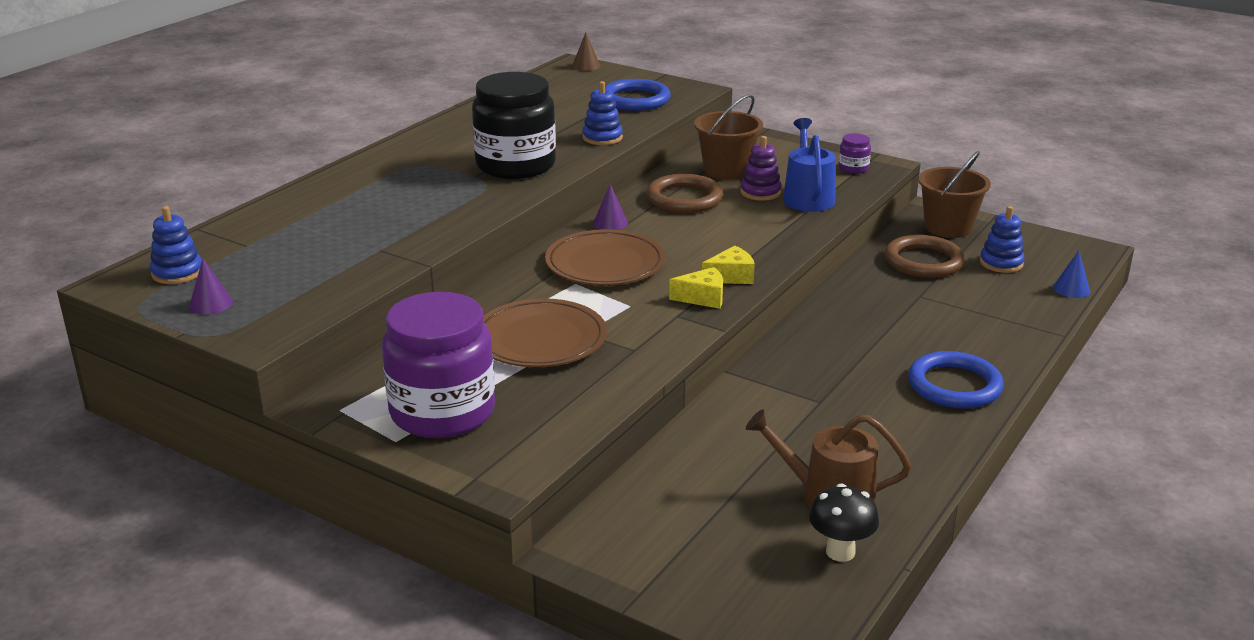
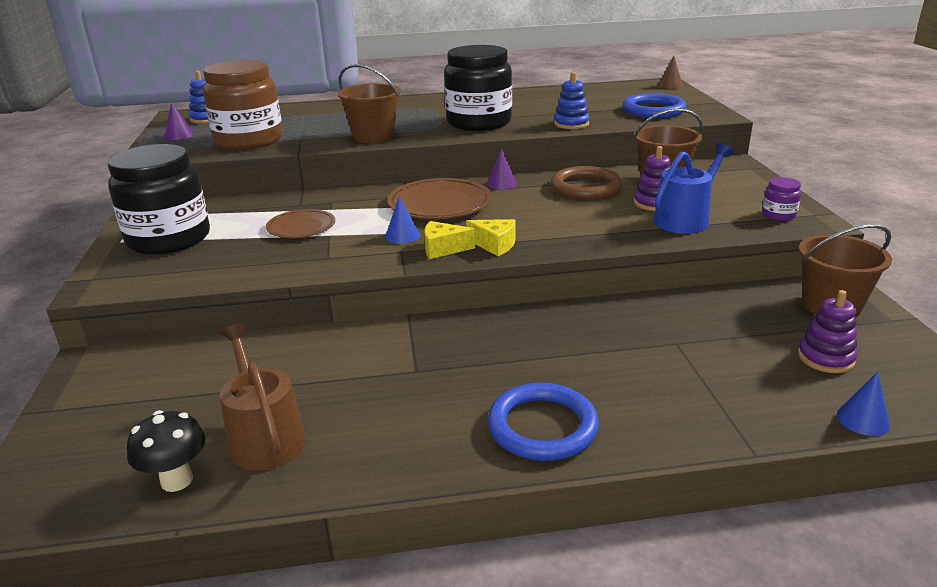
camera: 50 degrees right, 0 degrees up
purple jar [382,292,495,438] -> black jar [108,144,210,255]
brown plate [484,298,607,367] -> brown plate [266,209,335,238], size x0.62
yellow cheese [669,267,723,309] -> yellow cheese turned 135 degrees clockwise [424,221,475,259]
brown ring [884,235,965,278] -> none
blue stacking toy [980,206,1025,273] -> purple stacking toy [798,290,858,373]
none -> brown jar [203,60,283,150]
none -> brown bucket [337,64,401,143]
none -> blue cone [385,196,420,244]

